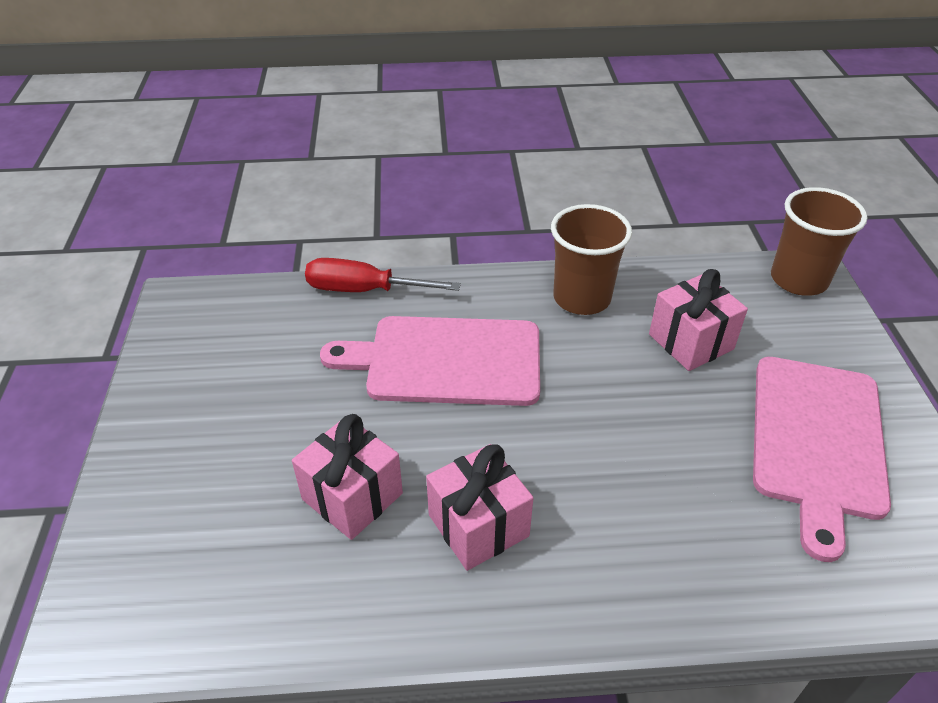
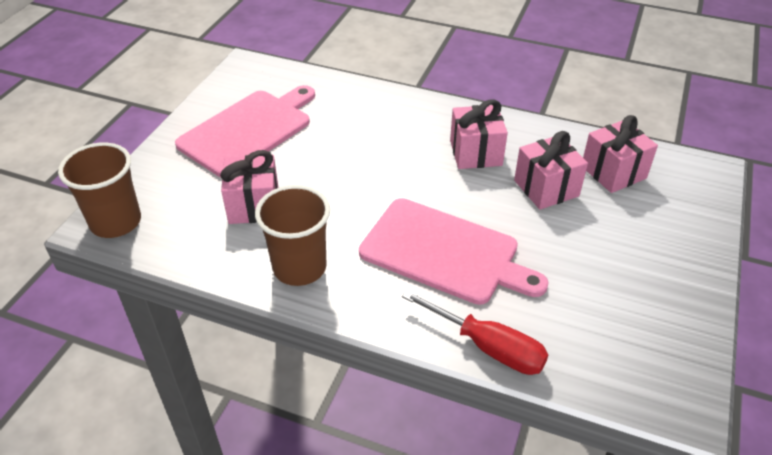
camera: 155 degrees left, 0 degrees up
none -> pink gift [583,115,658,193]

